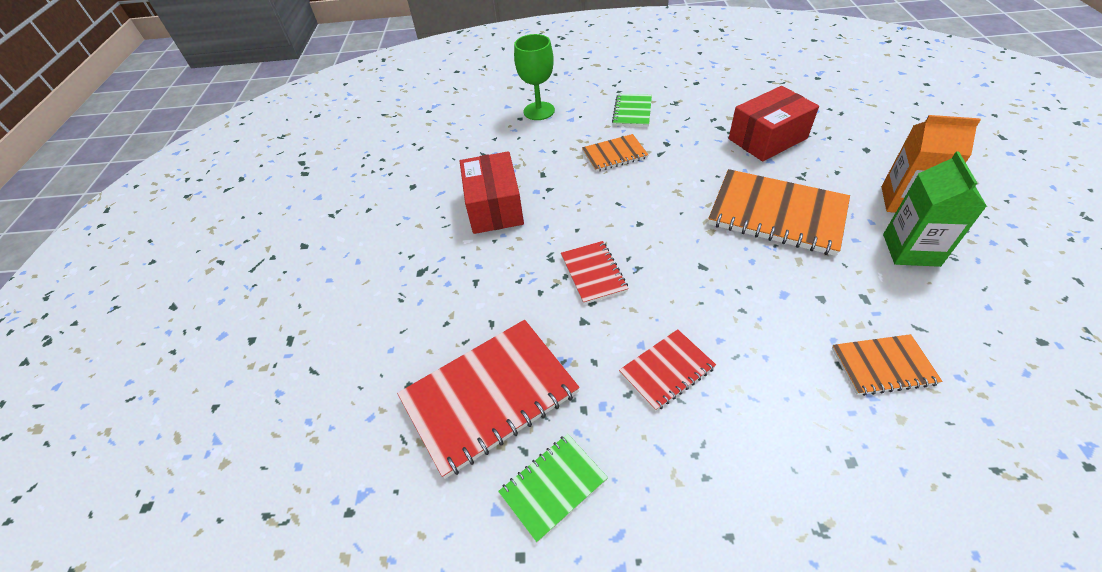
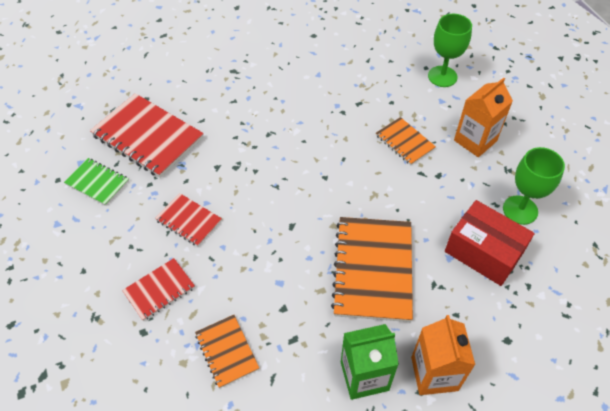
camera: 65 degrees right, 5 degrees up
red box [460,151,524,234] -> none
red notebook [561,241,629,304] -> red notebook moved to [122,258,195,321]
green notebook [612,94,652,127] -> orange carton [454,78,513,157]
none -> green goblet [503,147,565,225]

